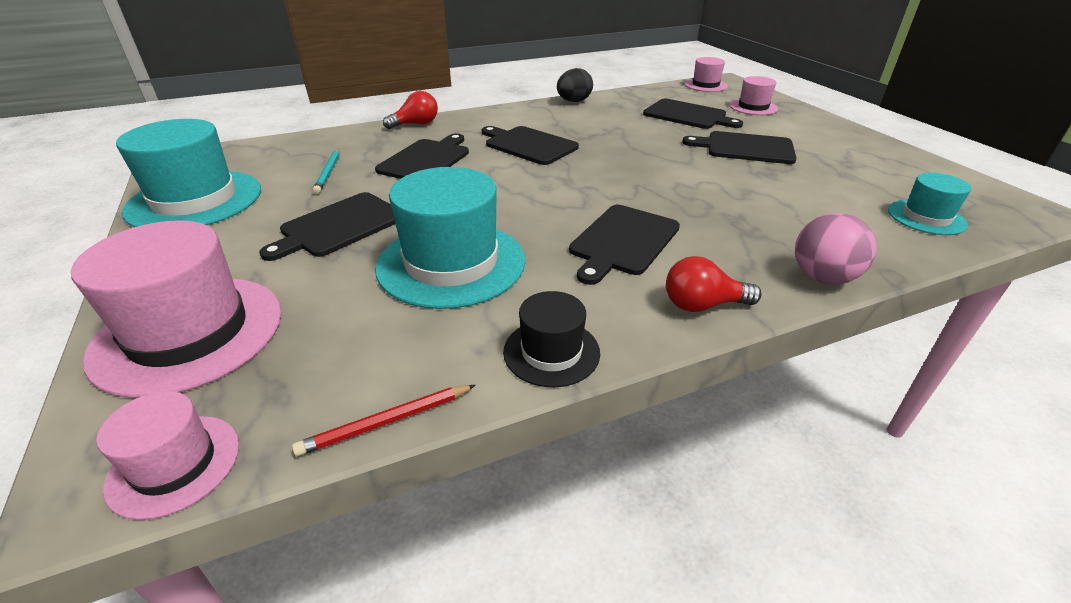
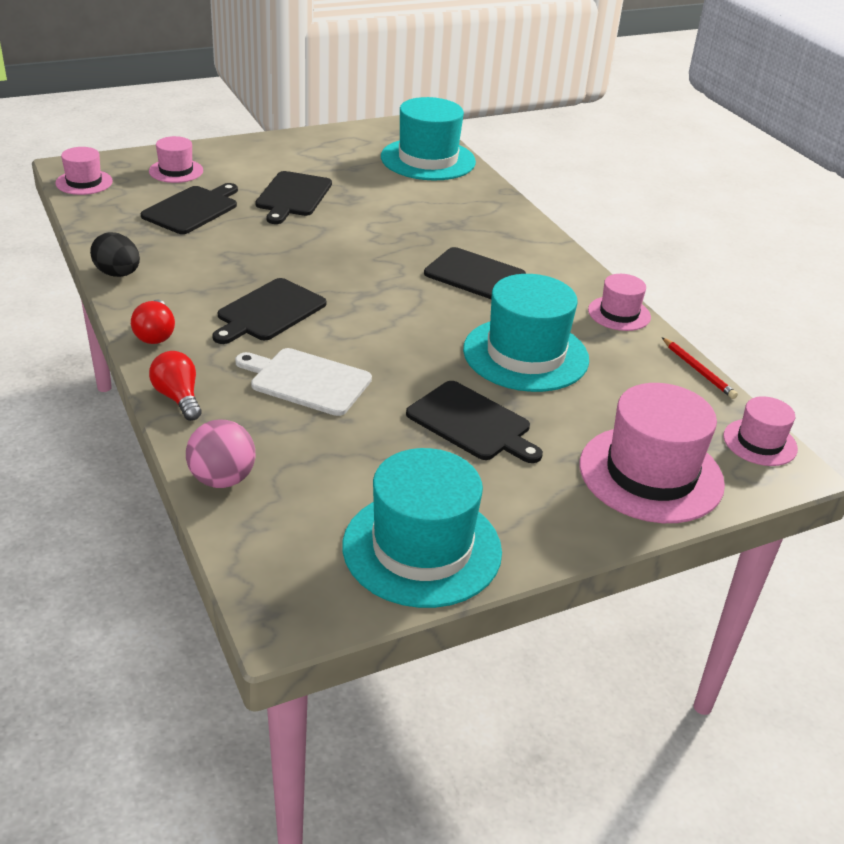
camera: 95 degrees left, 0 degrees up
turquoise pencil [313,149,340,194] -> none
black cutting board [375,133,469,179] -> white cutting board [235,348,372,416]
black hat [503,291,600,388] -> pink hat [588,274,651,331]
red light bulb [666,256,761,312] -> red light bulb moved to [131,299,175,344]
pink ball [795,213,877,284] -> pink ball moved to [186,419,255,488]
turquoise hat [888,173,971,235] -> turquoise hat [381,97,476,180], size x1.88

